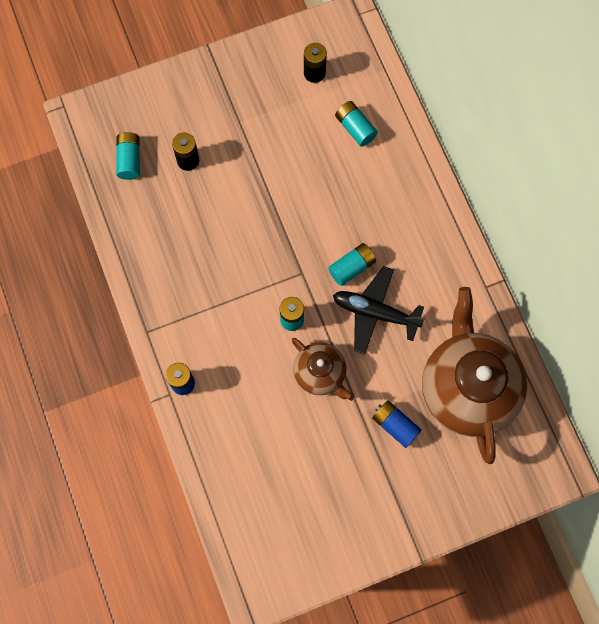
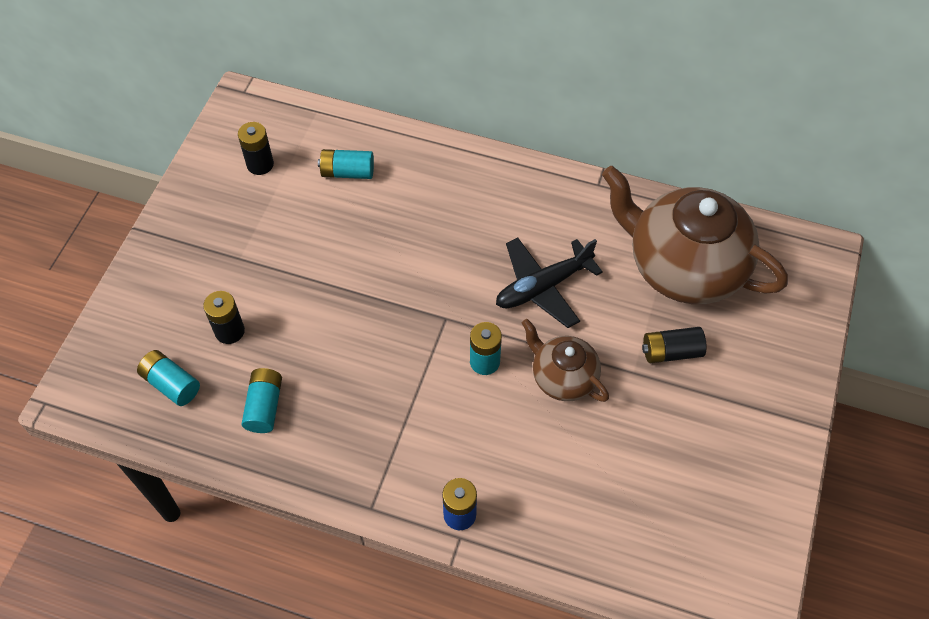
camera: 50 degrees left, 15 degrees down
brown teapot [292,338,354,401] -> brown teapot turned 135 degrees counterclockwise [522,319,609,402]
turquoise battery [328,243,376,286] -> turquoise battery moved to [241,368,282,433]
blue battery [372,400,422,448] -> black battery [642,327,707,363]

